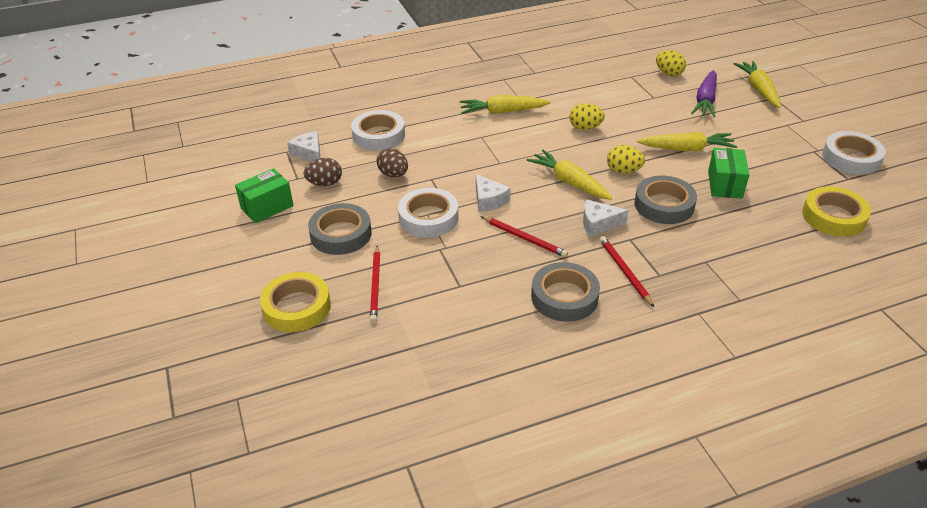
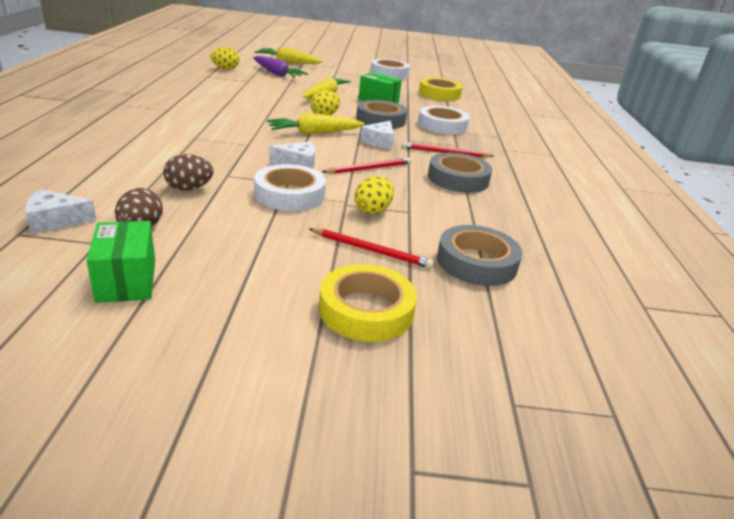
camera: 70 degrees left, 10 degrees down
grey tape [308,203,372,255] -> grey tape moved to [437,225,523,286]
white tape [351,110,405,151] -> white tape moved to [418,106,470,135]
yellow carrot [460,95,551,114] -> none
yellow egg [569,103,605,130] -> yellow egg moved to [355,176,394,214]

